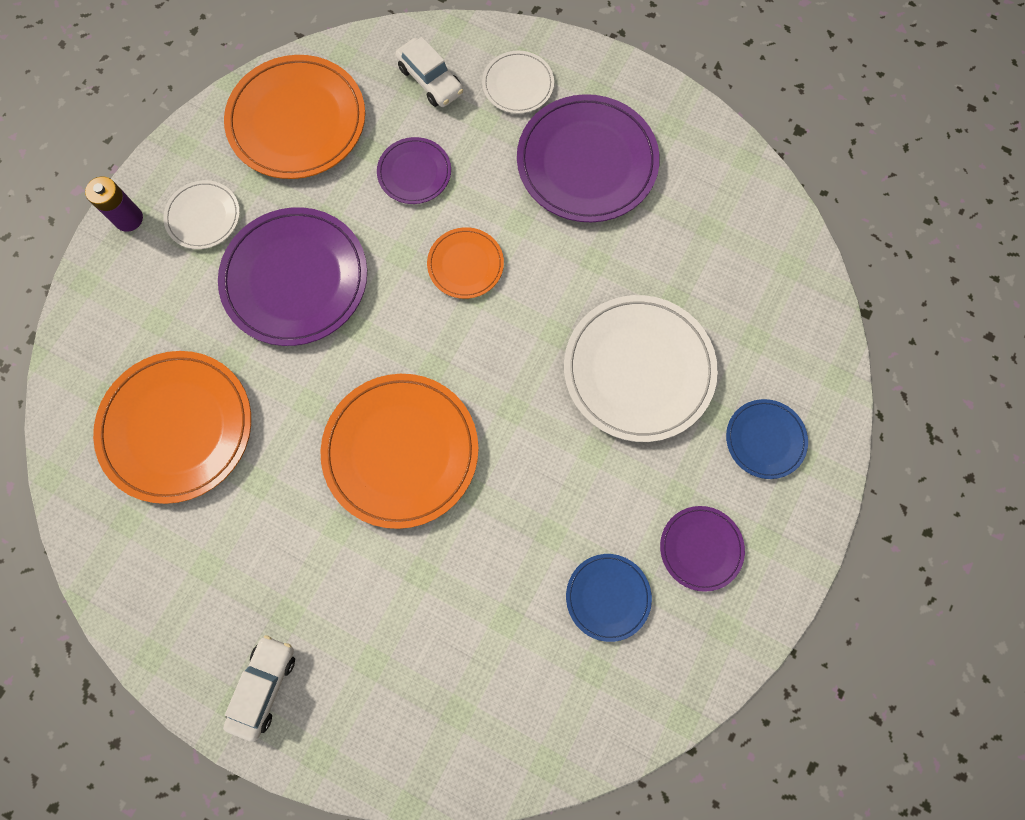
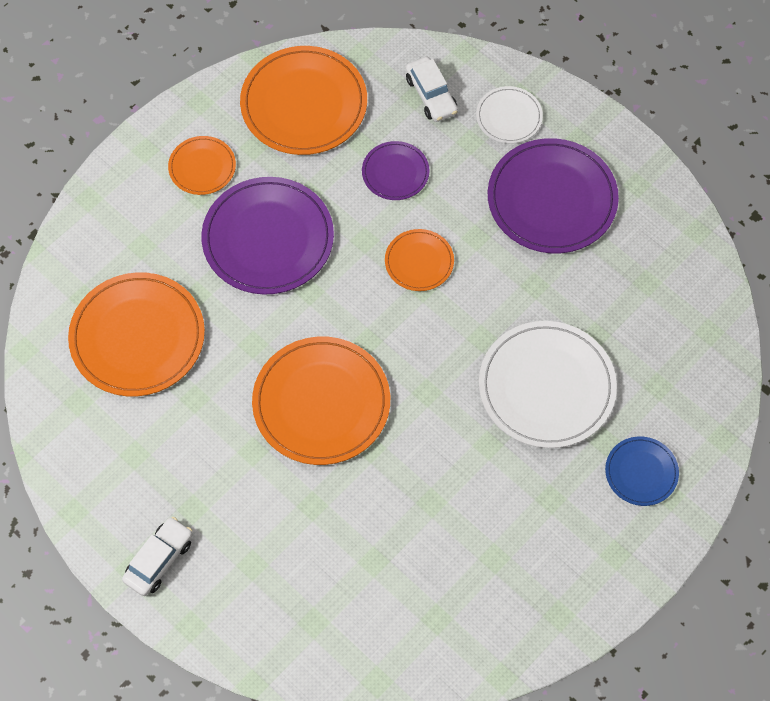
camera: 15 degrees right, 10 degrees down
purple battery [85,176,143,232] -> none
white plate [163,180,240,249] -> orange plate [168,136,236,195]
blue plate [566,554,652,642] -> none
purple plate [660,506,745,592] -> none

